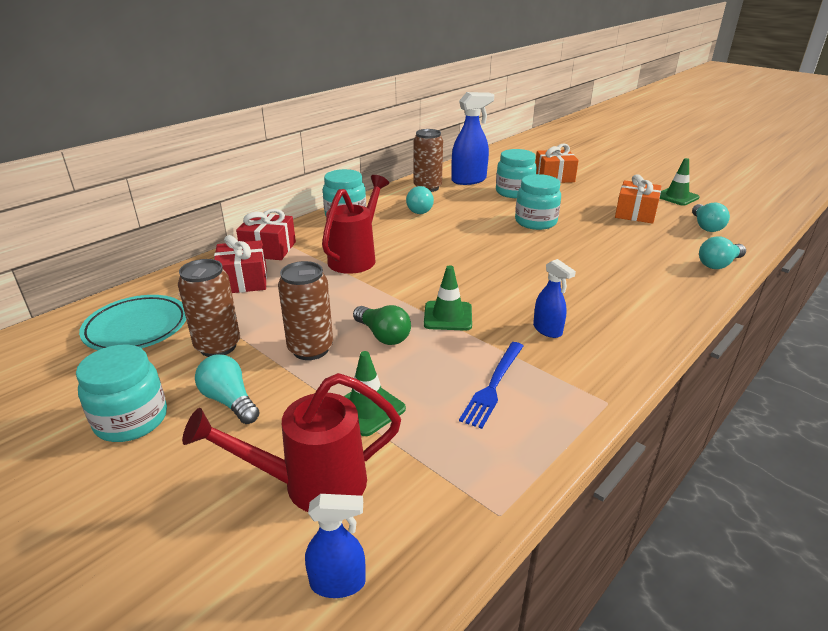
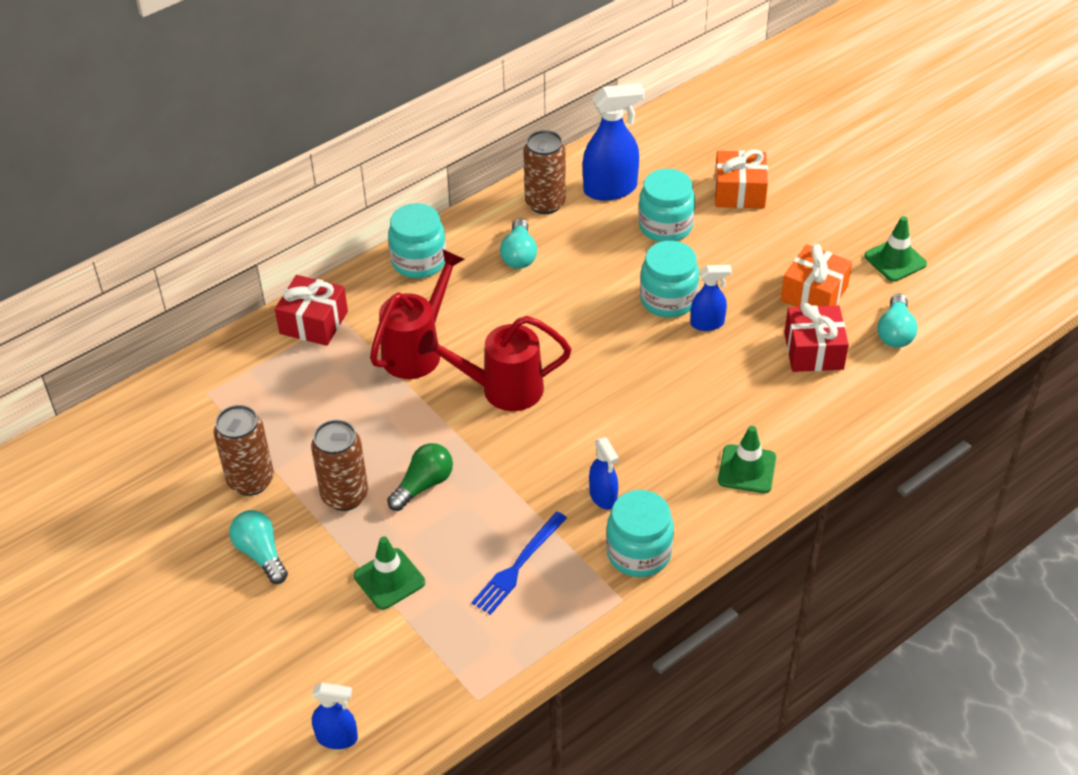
camera: 10 degrees right, 15 degrees up
turquoise jar [76,345,167,442] -> turquoise jar moved to [606,490,674,577]
turquoise plate [79,295,186,350] -> none
red watering can [182,373,401,512] -> red watering can moved to [418,316,572,411]
red gift [214,235,267,293] -> red gift moved to [784,303,849,372]
green light bulb [353,305,411,345] -> green light bulb turned 105 degrees counterclockwise [387,443,453,511]
green traffic cone [424,265,472,331] -> green traffic cone moved to [718,426,776,493]
turquoise light bulb [699,236,746,269] -> none
none -> blue spray bottle [690,265,732,331]

